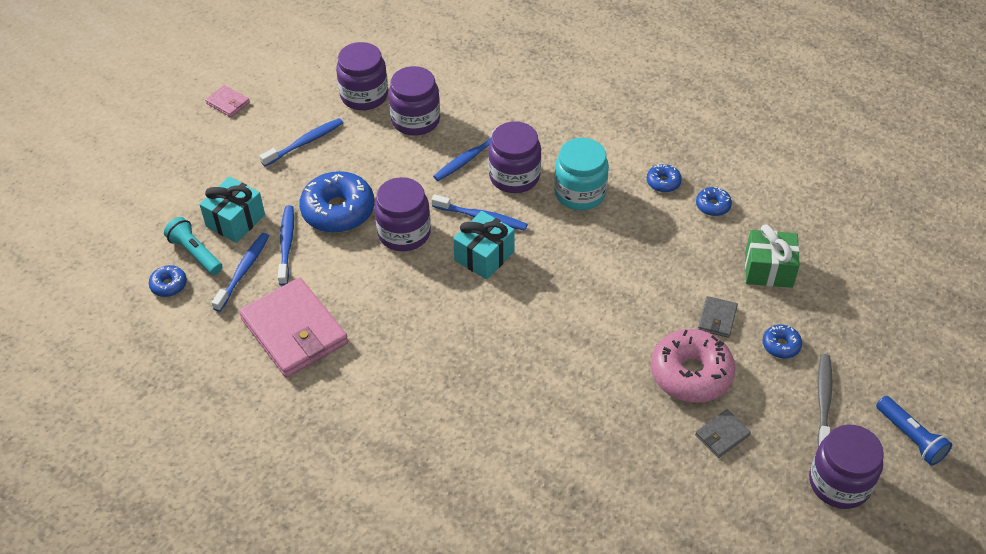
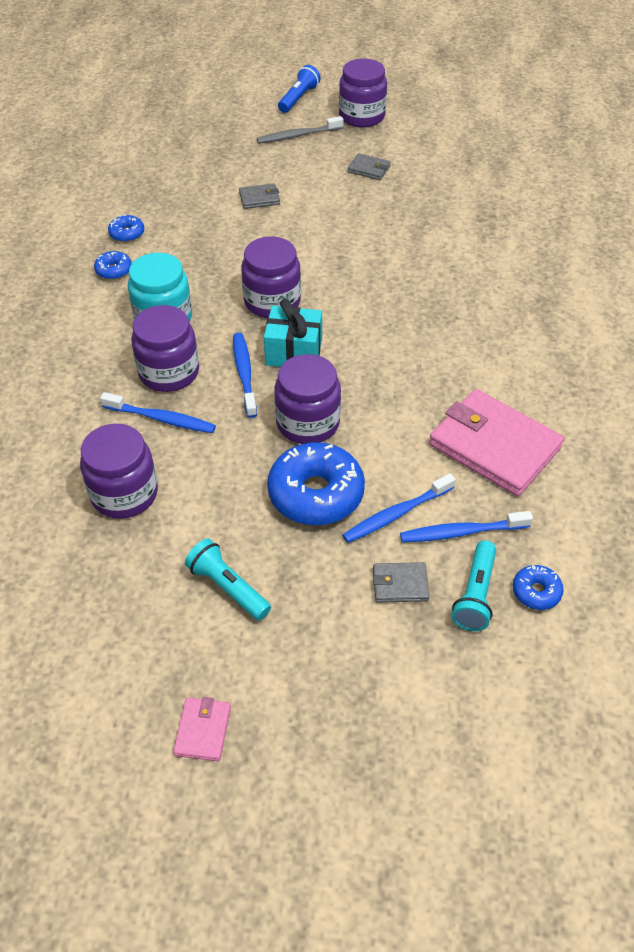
camera: 120 degrees left, 0 degrees up
turquoise gift [199,177,265,243] -> grey wallet [373,562,430,603]
pink wallet [239,278,348,378] -> pink wallet turned 75 degrees counterclockwise [429,389,564,496]
blue toothbrush [260,118,343,166] -> turquoise flashlight [185,539,271,620]
purple jar [336,42,388,110] -> purple jar moved to [241,236,301,318]
pink donut [651,329,735,403] -> none
green gift [745,224,800,288] -> none
blue donut [763,325,802,359] -> none

